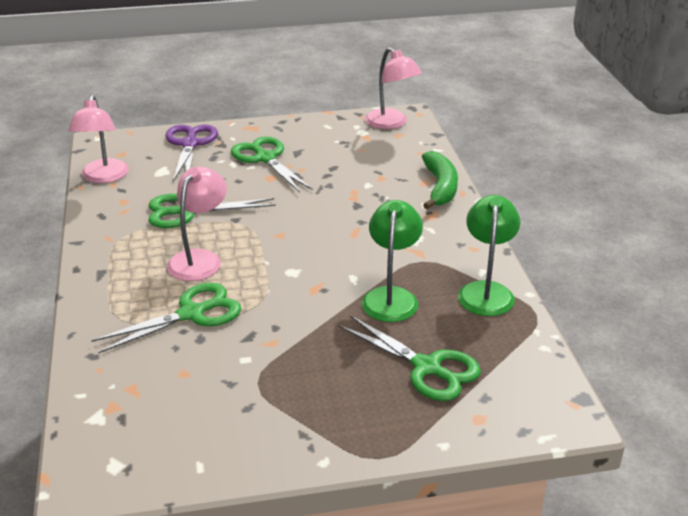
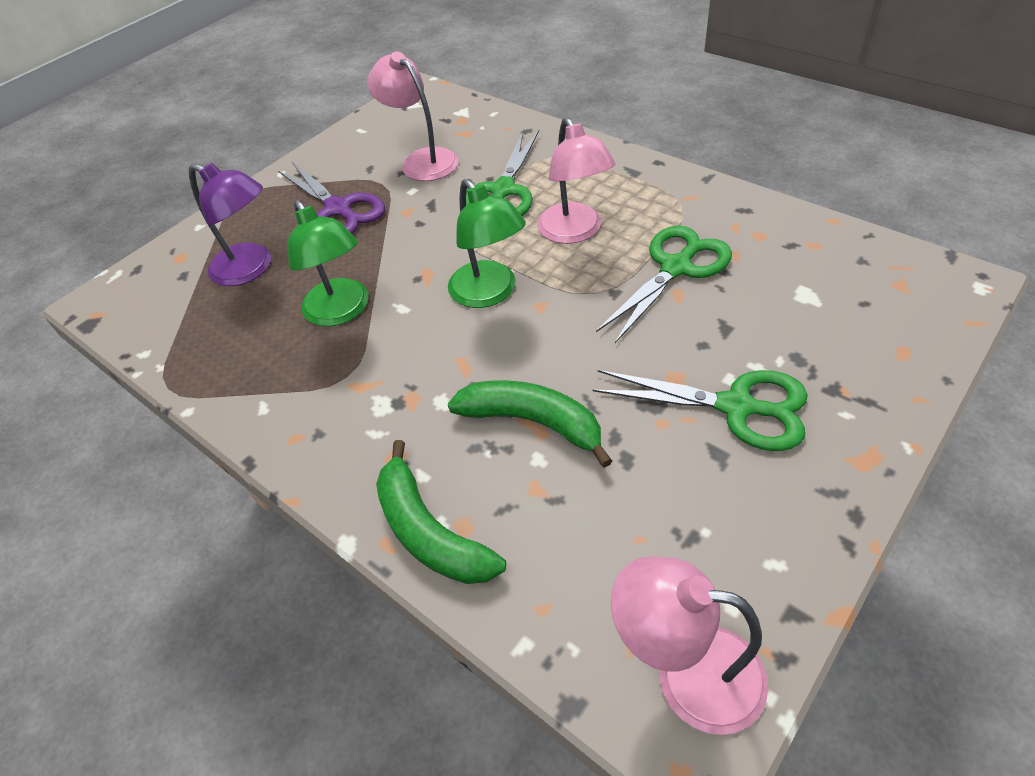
camera: 145 degrees right, 15 degrees up
pink lamp [68,95,129,183] -> pink lamp moved to [367,52,458,181]
purple scissors [166,124,218,181] -> purple scissors moved to [278,162,385,234]
green scissors [339,315,481,401] -> purple lamp [189,163,271,286]
green lamp [458,195,520,316] -> green lamp moved to [448,179,526,308]
none -> green banana [448,380,612,468]

